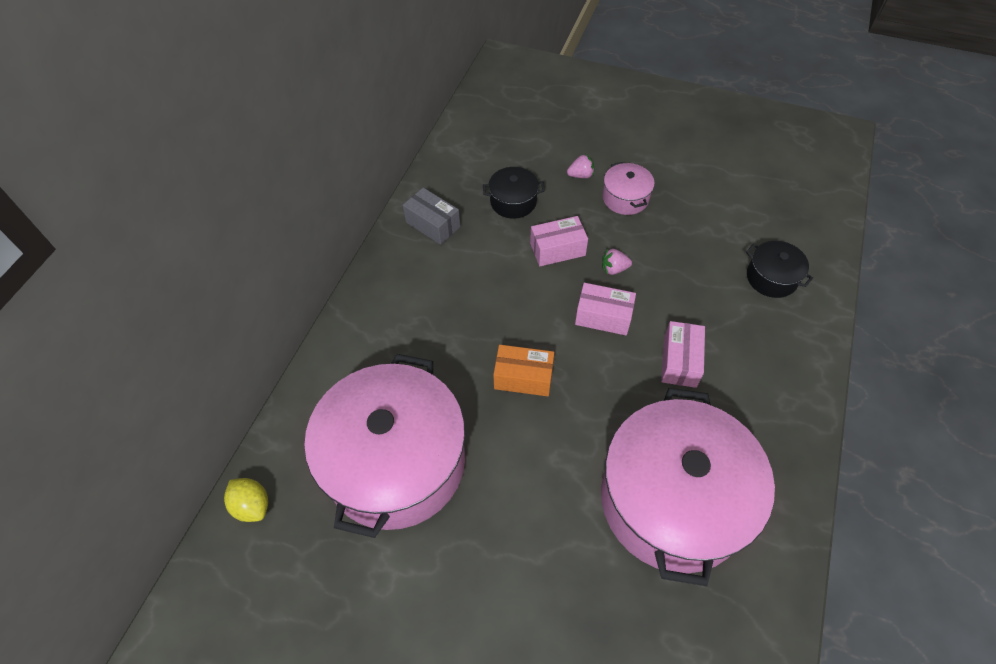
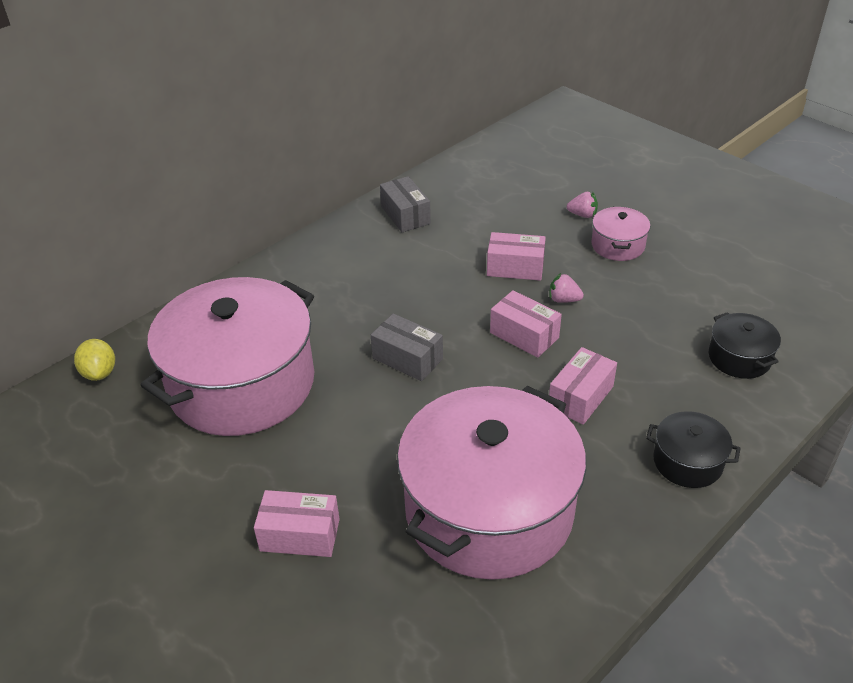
camera: 25 degrees right, 15 degrees down
black pot [483,167,545,219] -> black pot moved to [646,411,741,488]
orange box [493,345,554,396] -> grey box [371,314,443,381]
none -> pink box [254,490,340,557]

